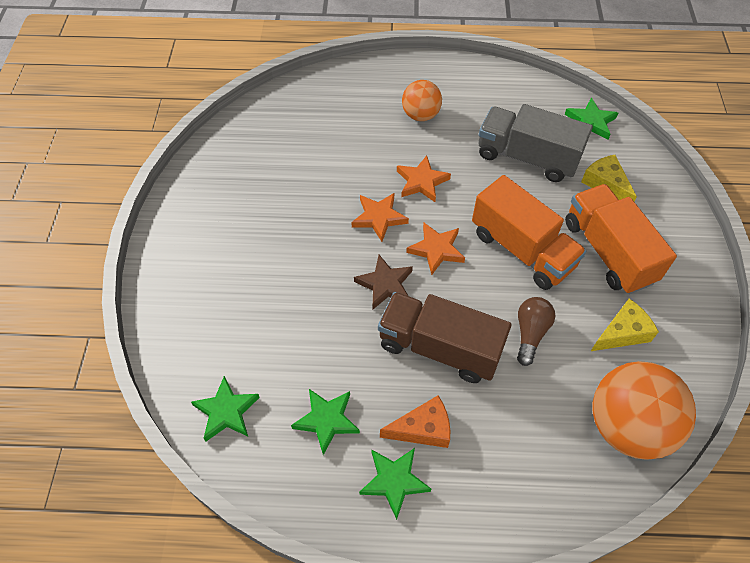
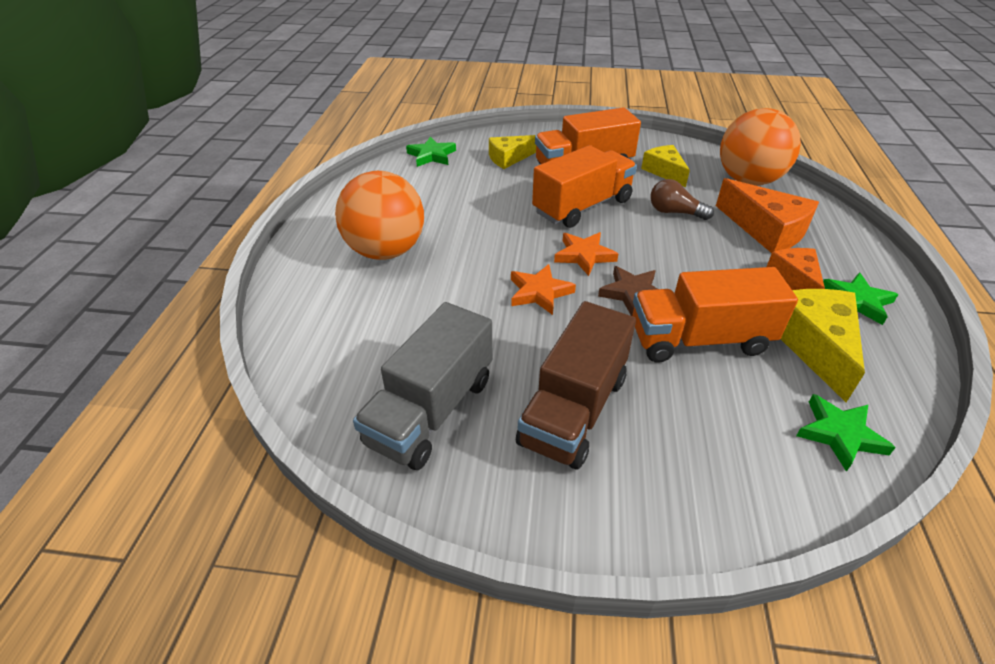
camera: 85 degrees left, 15 degrees down
green star [291,389,360,455] -> yellow cheese [781,289,865,402]
brown truck [378,292,511,383] -> brown truck moved to [516,301,636,470]
orange star [397,155,451,202] -> none
orange ball [402,80,442,121] -> orange ball [335,171,424,260], size x1.74
grey truck [478,104,593,182] -> grey truck moved to [353,302,492,470]
none -> orange truck [632,267,798,363]
none -> orange cheese [716,178,819,253]

